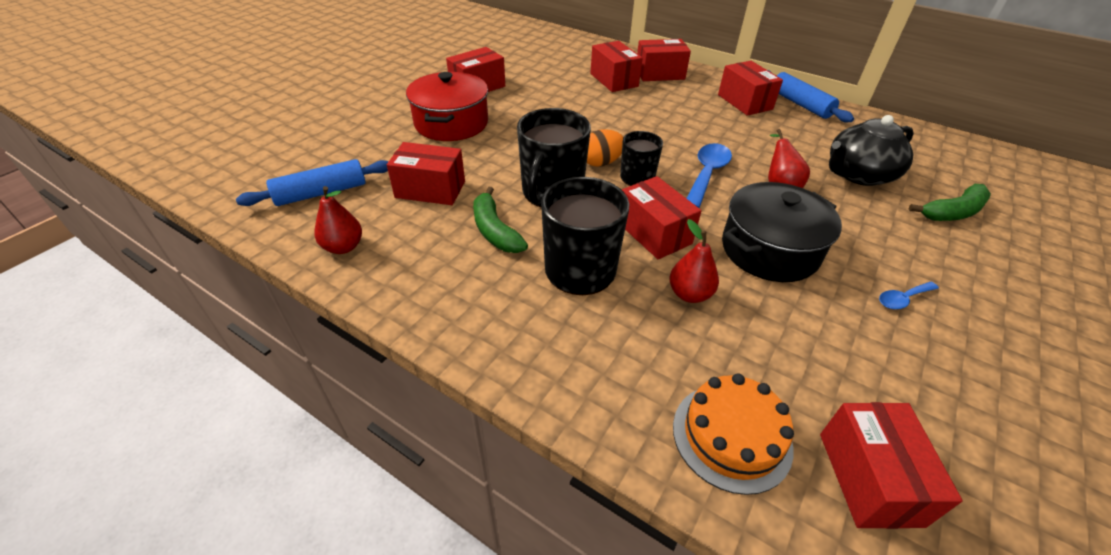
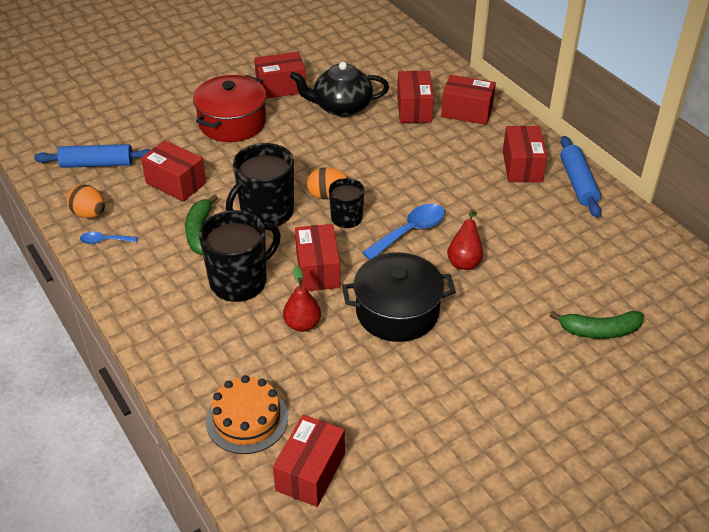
camera: 25 degrees right, 0 degrees up
red pear [314,186,362,254] -> orange egg [66,184,105,218]
black teapot [829,115,914,186] -> black teapot moved to [290,62,389,117]
blue spoon [879,282,939,309] -> blue spoon moved to [80,231,137,244]

